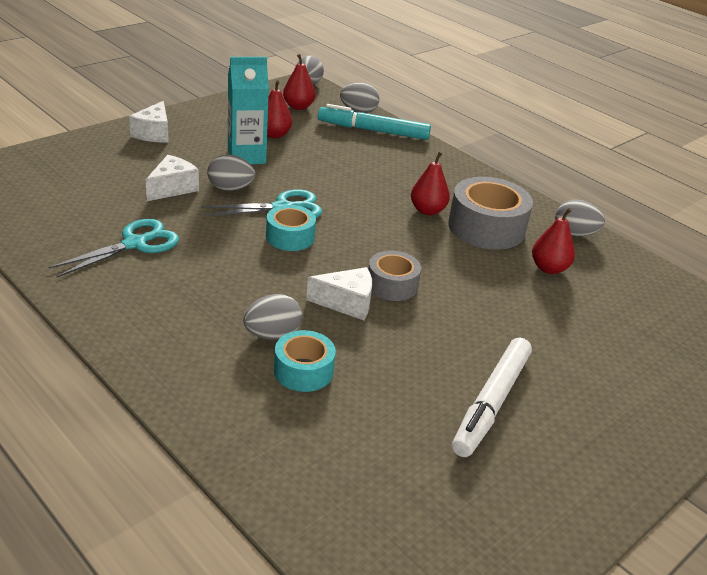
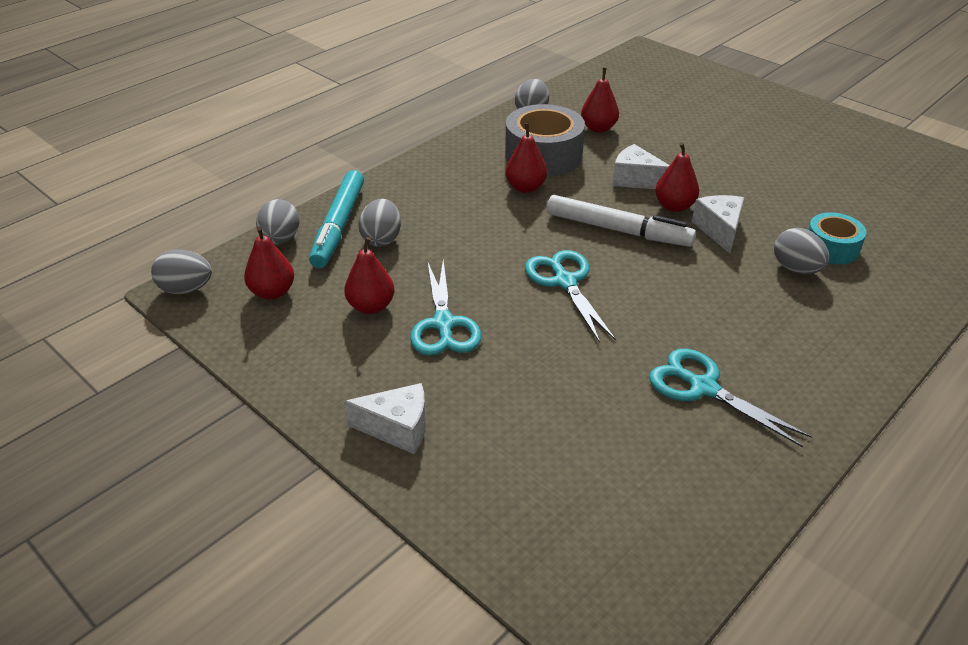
camera: 90 degrees left, 5 degrees up
white cheese [146,155,199,201] -> white cheese moved to [612,144,670,189]
grey egg [207,155,255,191] -> grey egg moved to [358,199,401,247]
turquoise carton [228,57,269,164] -> turquoise scissors [410,260,481,356]
turquoise tape [266,205,316,251] -> none
grey tape [368,251,421,301] -> red pear [655,142,699,212]
white marker [452,338,532,457] -> white marker moved to [547,195,696,247]

